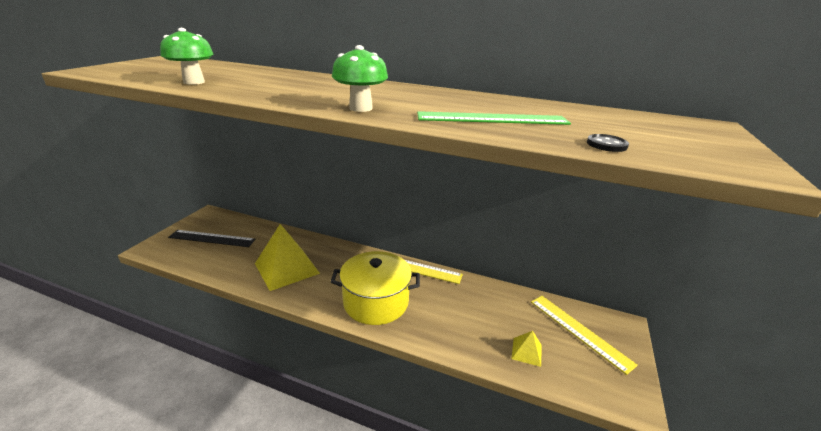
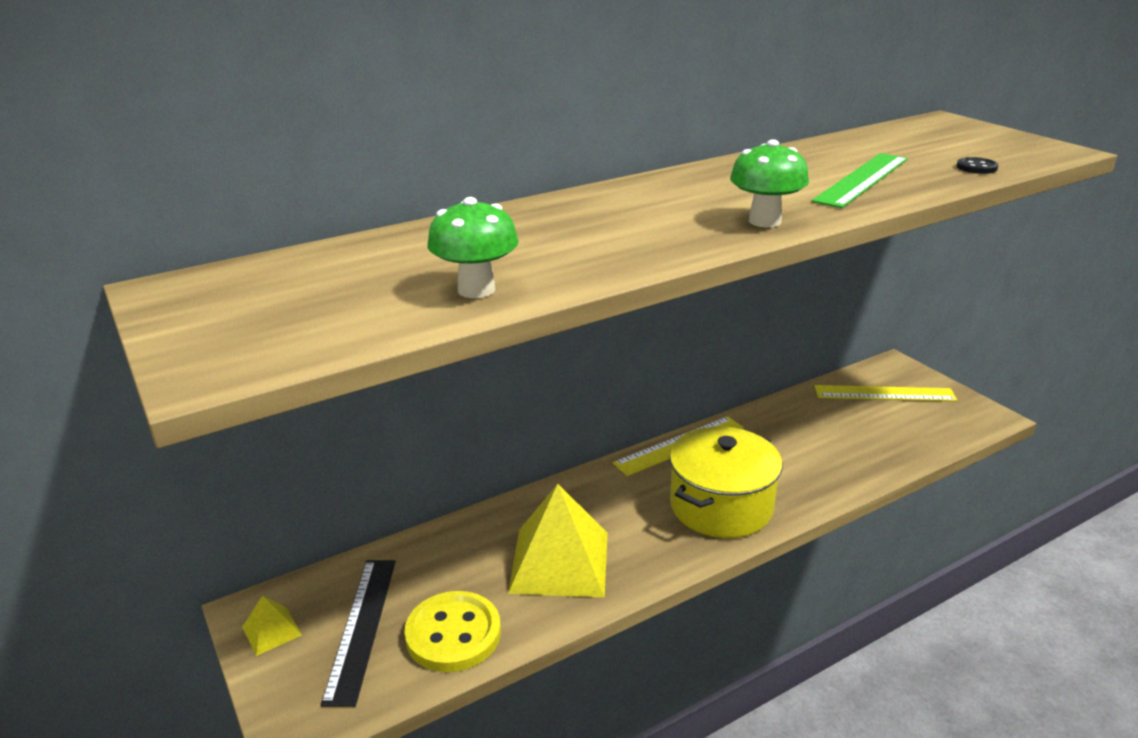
camera: 50 degrees left, 0 degrees up
black ruler [168,230,256,247] -> black ruler turned 45 degrees counterclockwise [321,560,396,707]
yellow pyramid [512,331,542,367] -> yellow pyramid moved to [242,596,302,656]
none -> yellow button [404,591,501,672]

